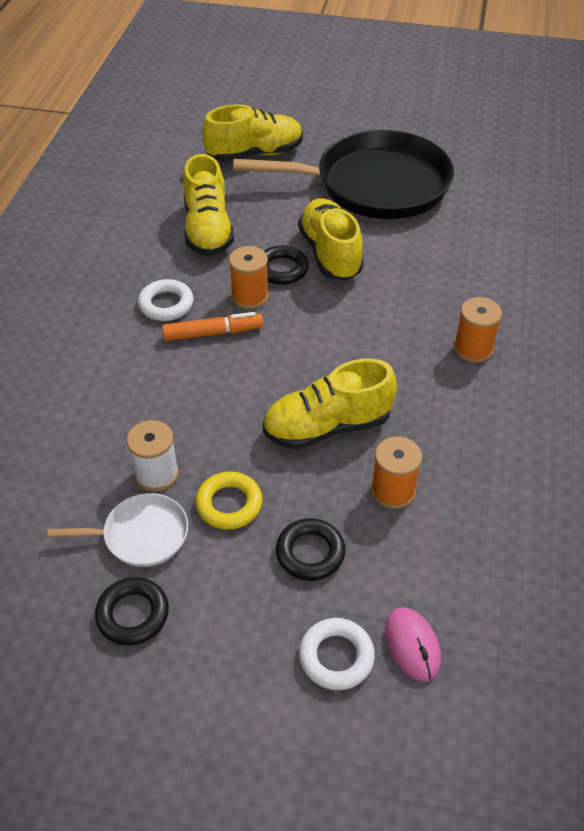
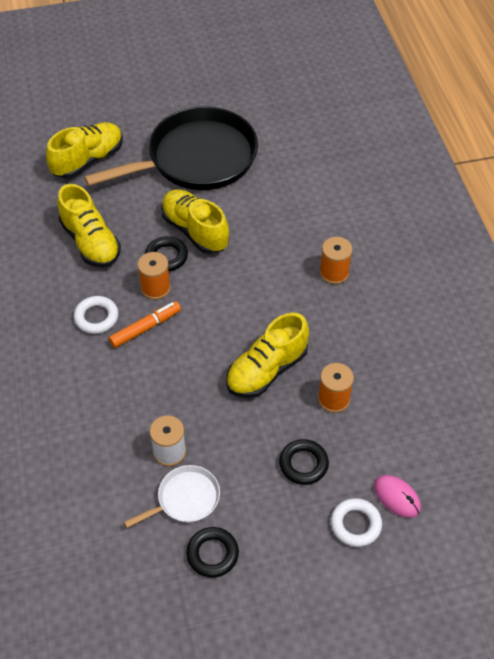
camera: 25 degrees left, 5 degrees up
yellow ring [196,472,263,530] -> none

